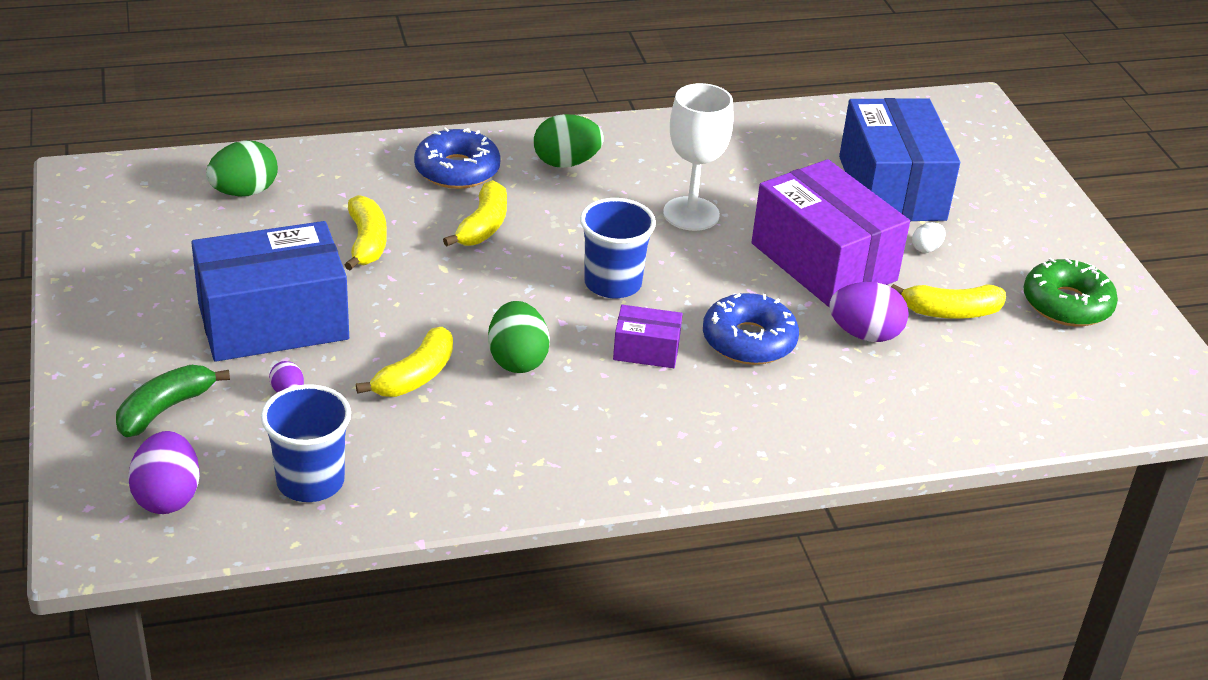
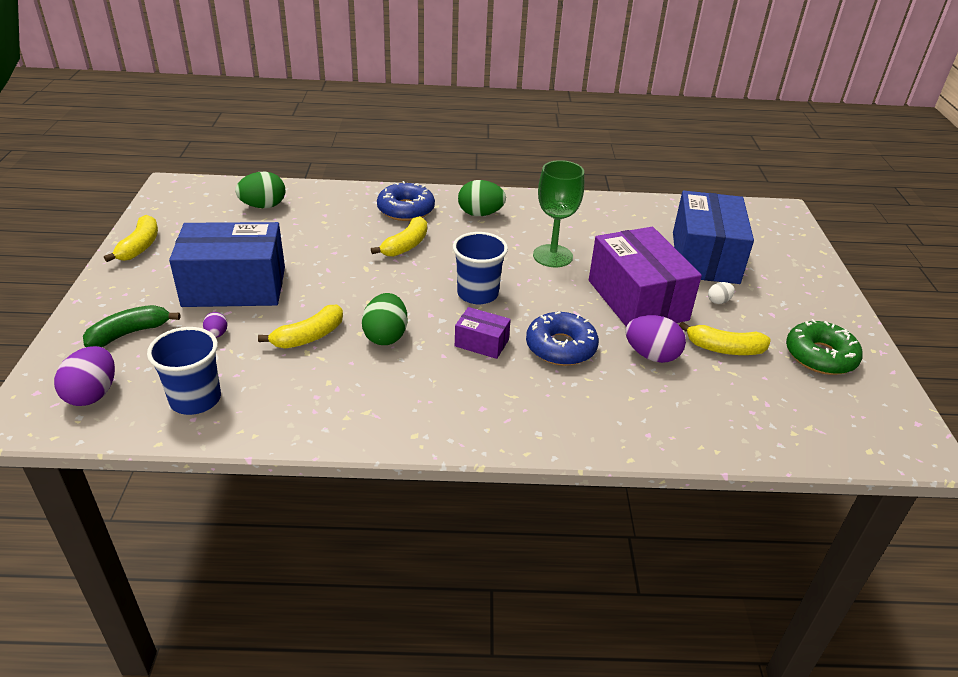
camera: 15 degrees right, 0 degrees up
yellow banana [345,195,387,271] -> yellow banana moved to [104,215,158,262]
white goblet [663,83,734,231] -> green goblet [533,160,584,267]

